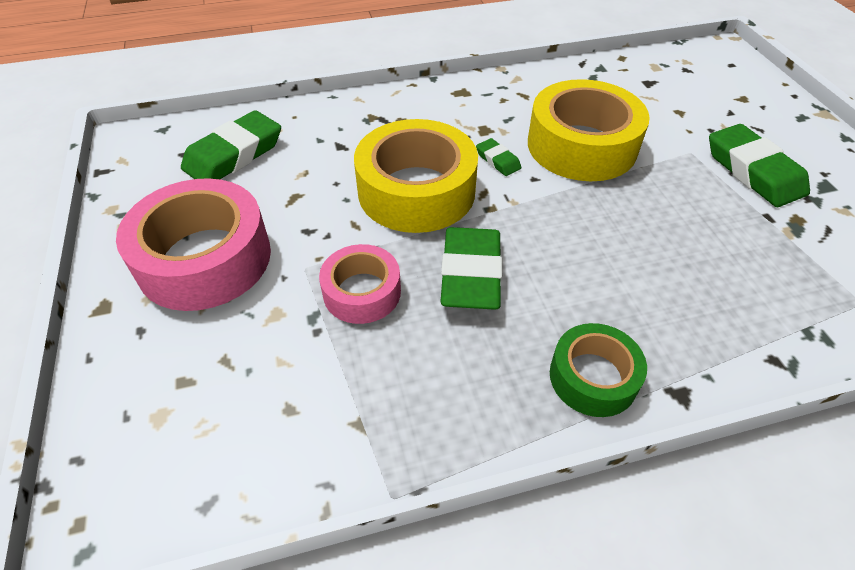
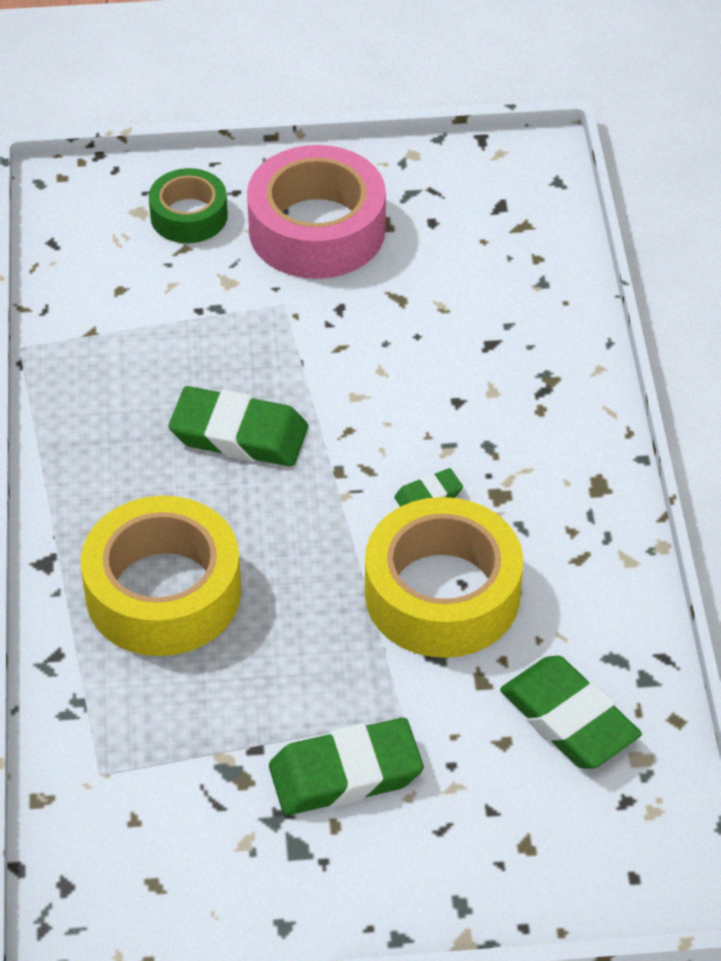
camera: 100 degrees right, 0 degrees up
green eraser [181,110,281,179] -> green eraser moved to [500,656,642,769]
pink tape [319,244,401,324] -> none
yellow tape [354,119,478,233] -> yellow tape moved to [81,496,241,656]
green tape [550,323,647,417] -> green tape moved to [149,168,228,243]

